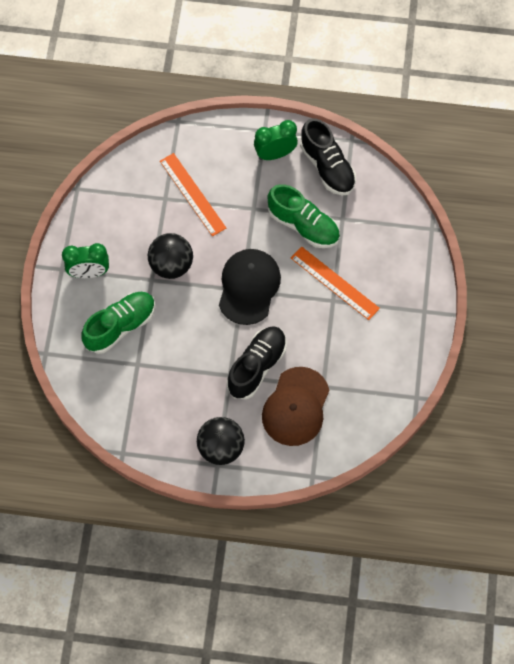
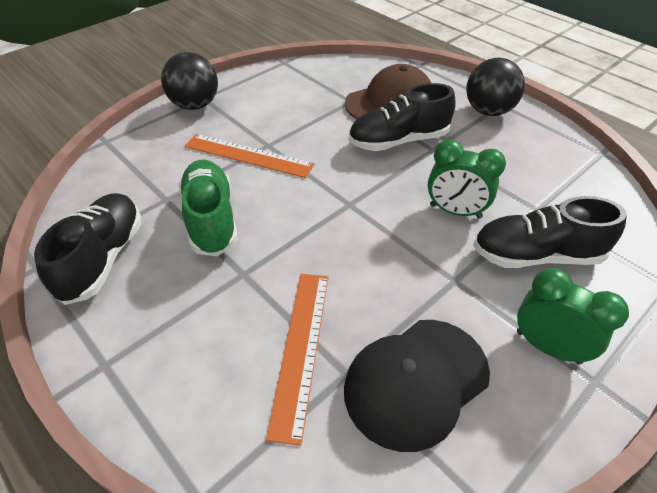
camera: 140 degrees left, 20 degrees down
green shoe [81,292,155,354] -> black shoe [473,196,627,268]
black ball [148,233,193,279] -> black ball moved to [161,52,218,110]
black cap [219,249,281,325] -> black cap moved to [344,320,490,452]
green clock [254,120,298,160] -> green clock moved to [428,139,506,219]
orange ruler [291,246,380,320] -> orange ruler turned 60 degrees counterclockwise [185,134,315,178]

